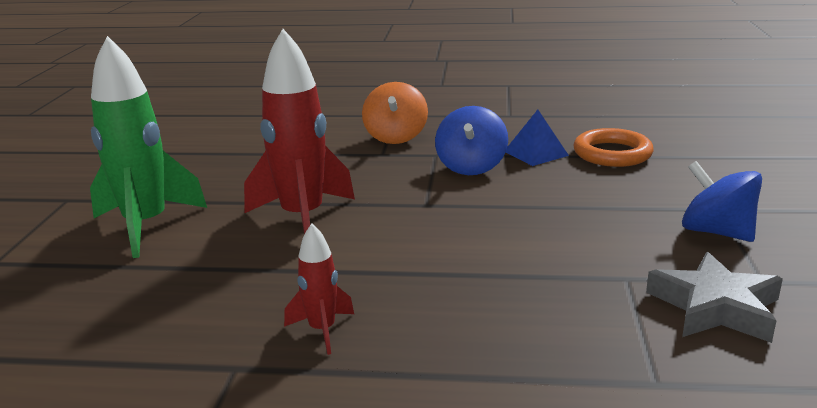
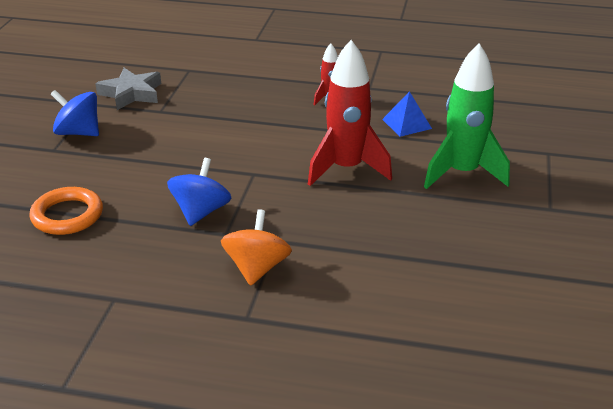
camera: 175 degrees left, 10 degrees up
blue pyramid [506,110,569,166] -> blue pyramid moved to [382,91,432,137]
blue spinning top [682,161,762,242] -> blue spinning top turned 150 degrees clockwise [51,90,99,136]

